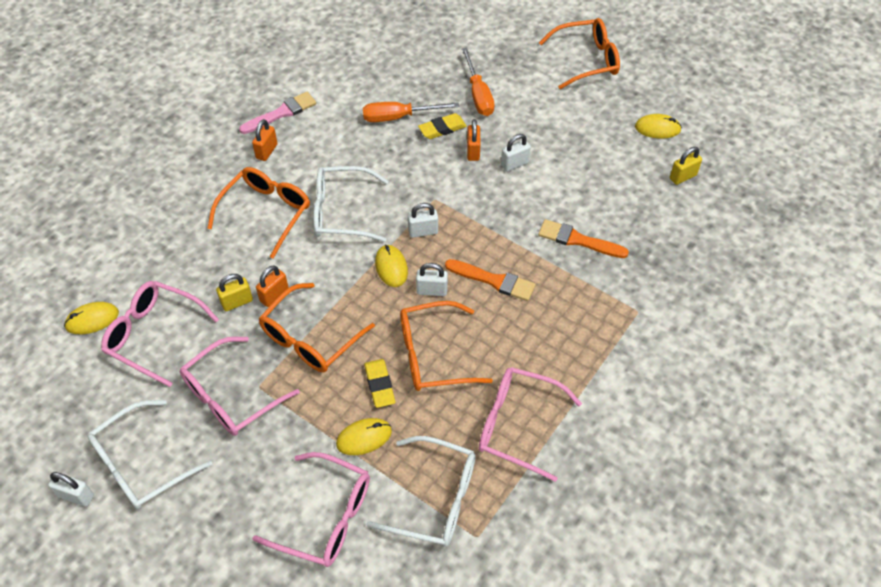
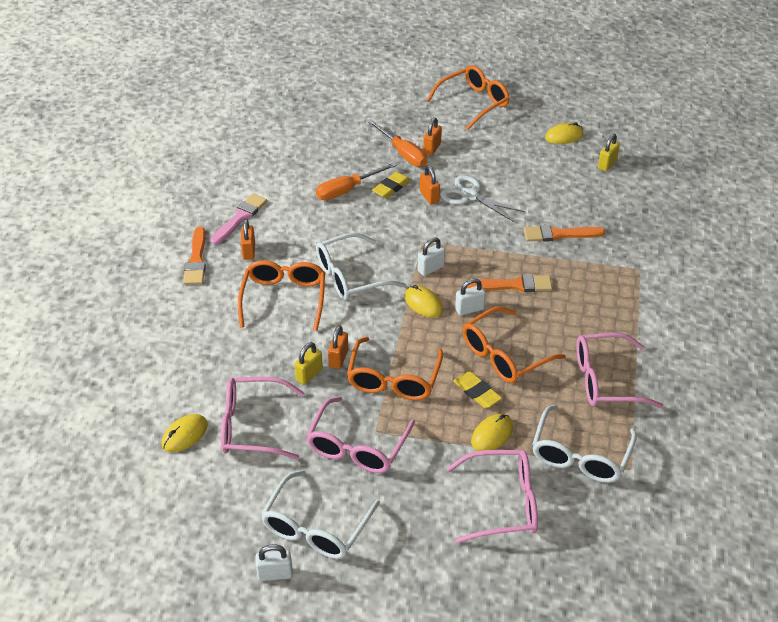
camera: 25 degrees left, 10 degrees down
white glasses [366,436,476,547] -> white glasses turned 120 degrees clockwise [532,405,637,483]
white padlock [501,134,531,171] -> white scissors [440,175,525,222]
none -> orange brush [183,227,206,285]
none -> orange padlock [423,118,442,155]

